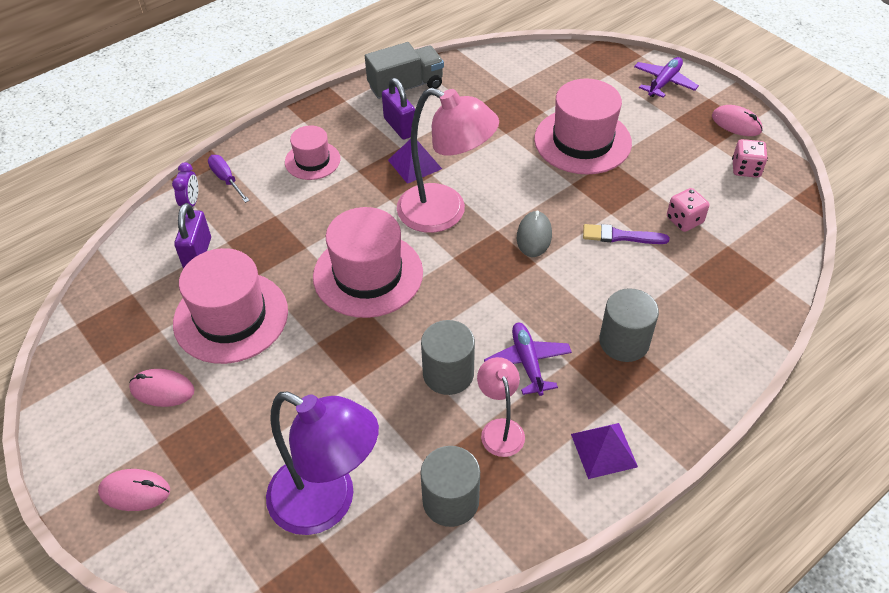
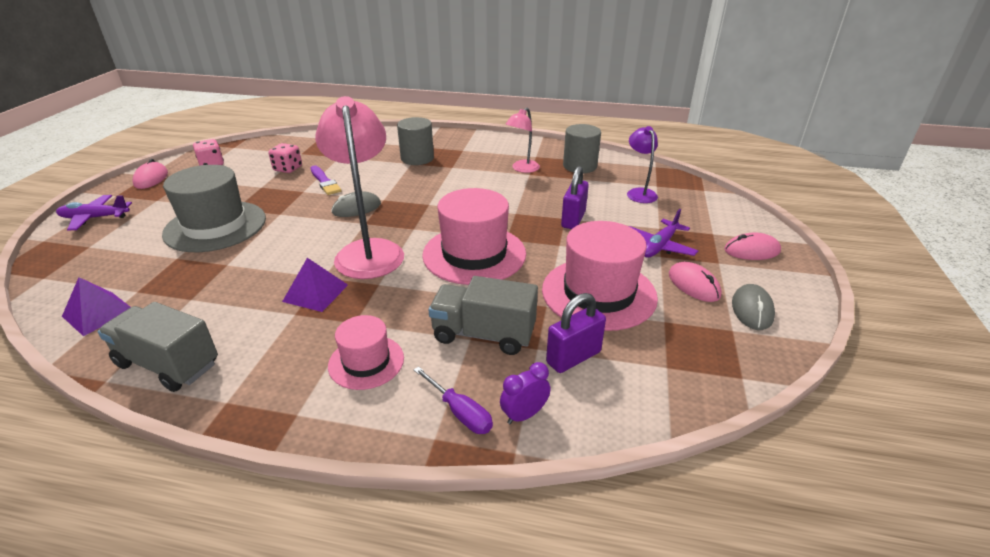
camera: 130 degrees left, 15 degrees down
pink mouse [98,469,170,511] -> pink mouse turned 60 degrees counterclockwise [724,233,781,260]
purple screwdriver [208,155,250,203] -> purple screwdriver turned 60 degrees counterclockwise [414,366,493,434]
purple lamp [266,392,379,535] -> purple lamp [627,126,658,203], size x0.52
purple padlock [382,78,415,140] -> purple padlock moved to [561,166,589,229]
grey cylinder [421,320,475,395] -> none
purple plane [484,323,572,396] -> purple plane moved to [629,209,698,258]
pink hat [534,79,632,174] -> grey hat [162,165,266,252]
purple pyramid [571,423,638,479] -> purple pyramid moved to [62,277,131,336]
none -> grey truck [429,276,538,355]
none -> grey mouse [732,284,775,330]

